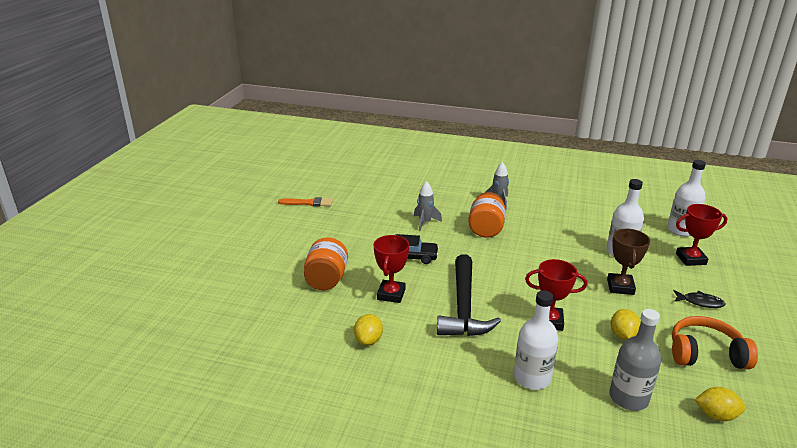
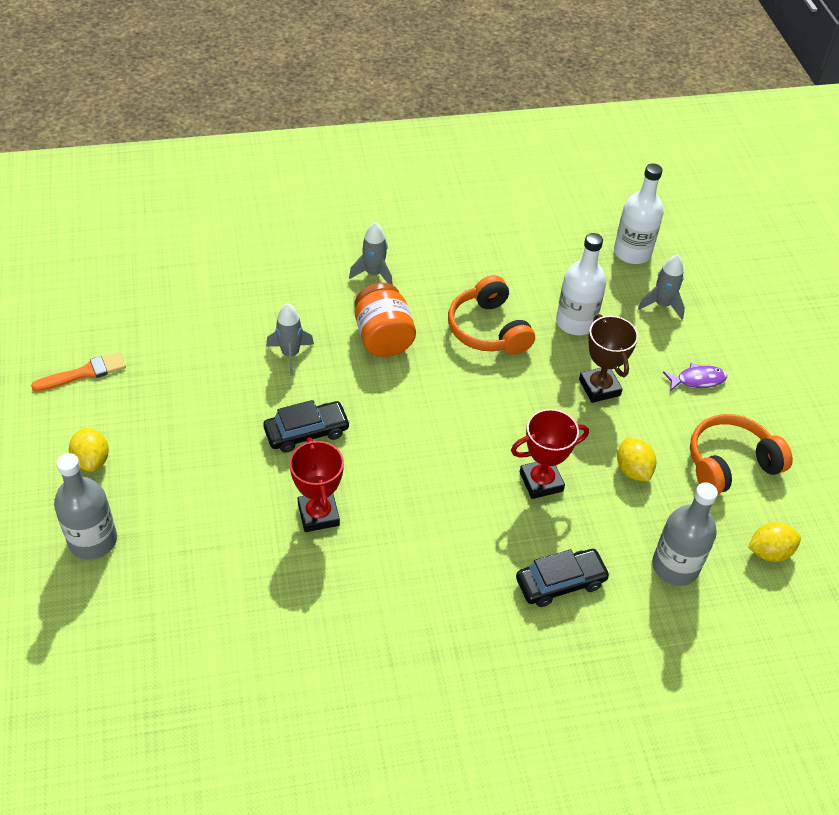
camera: 30 degrees left, 20 degrees up
orange jar [304,237,348,290] -> none
yellow lemon [354,314,383,345] -> yellow lemon moved to [69,428,109,472]
black hammer [437,254,501,336] -> none
white bottle [514,290,559,390] -> black car [516,549,610,607]
black fish [673,290,725,308] -> purple fish [663,363,727,391]
red trophy [676,204,727,266] -> grey rocket [638,254,685,320]
none -> grey bottle [54,453,117,560]
none -> orange headphones [448,275,535,355]

